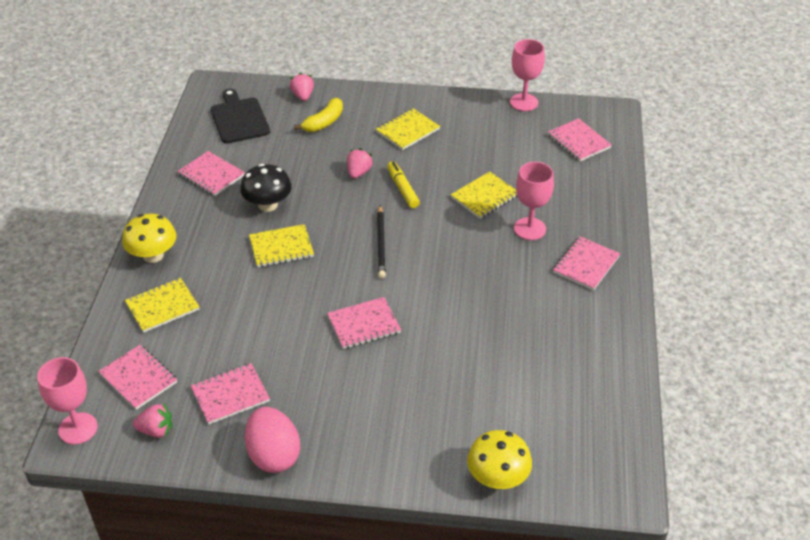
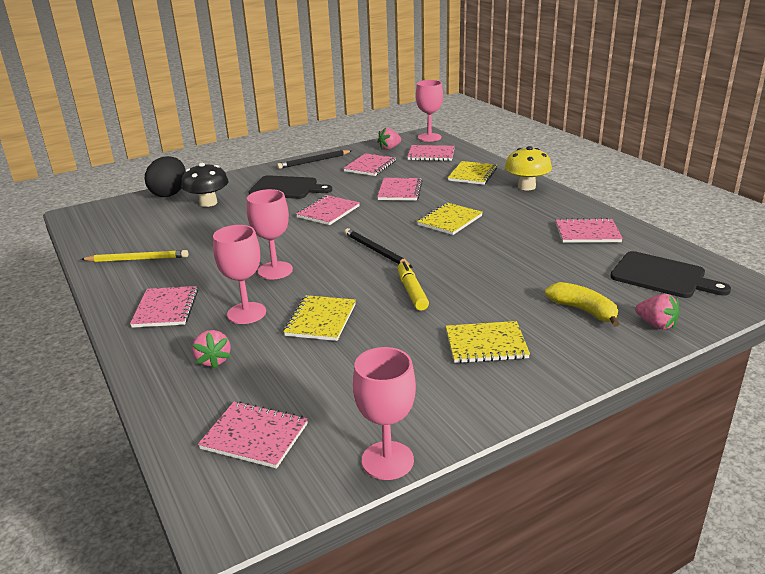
camera: 145 degrees right, 15 degrees down
black mushroom [240,164,292,212] -> black mushroom moved to [181,163,229,207]
pink egg [245,407,300,473] -> black pencil [277,150,351,169]
yellow banana [294,98,343,132] -> yellow banana turned 135 degrees clockwise [545,282,620,327]
pink strawberry [347,148,373,179] -> pink strawberry moved to [192,330,231,369]
yellow notebook [376,108,440,150] -> yellow notebook turned 75 degrees clockwise [446,321,530,363]
yellow marker [387,161,420,208] -> yellow marker turned 135 degrees counterclockwise [397,261,429,311]
yellow mushroom [467,430,532,489] -> black egg [145,156,186,197]
none -> yellow pencil [81,250,188,262]
none -> pink goblet [247,189,293,279]
none -> black cutting board [248,175,332,199]
none -> pink notebook [377,178,422,201]

